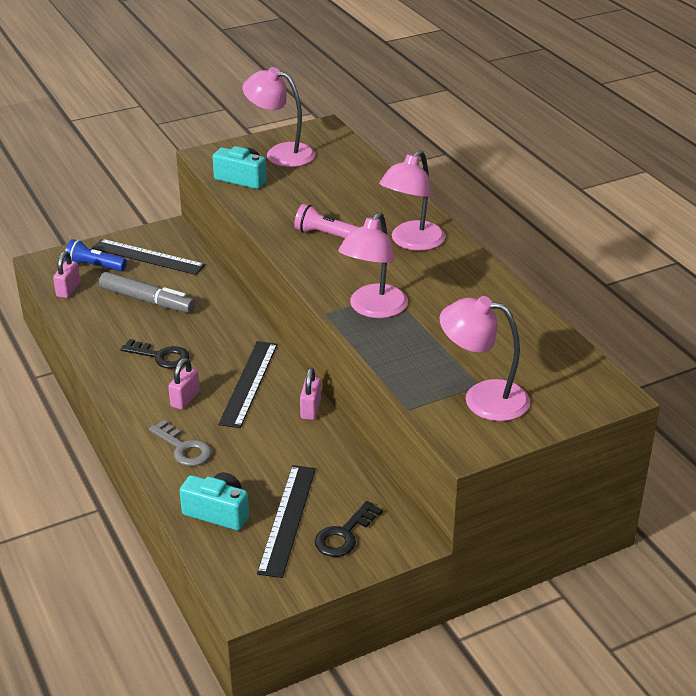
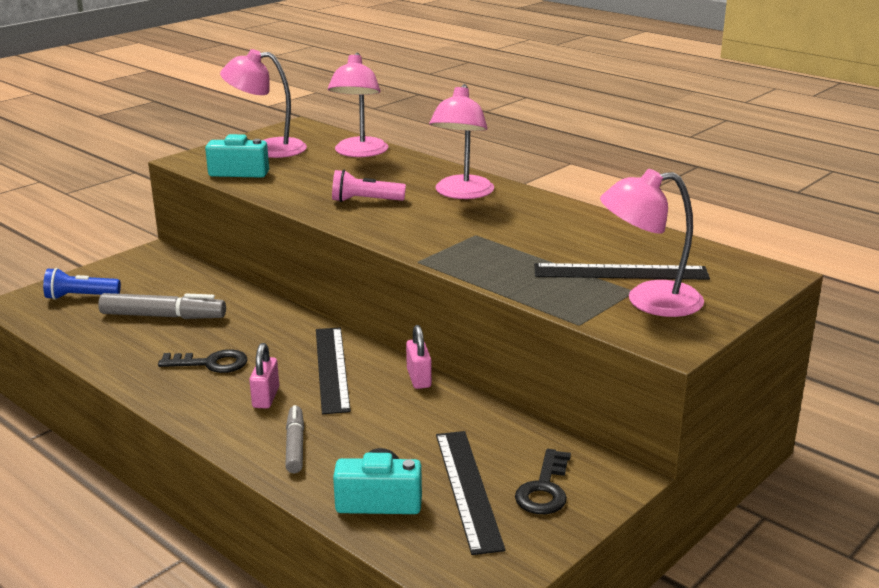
camera: 20 degrees left, 10 degrees down
pink padlock [53,251,80,298] -> none
black ruler [92,239,206,275] -> black ruler moved to [534,263,710,280]
grey key [149,420,212,466] -> grey marker [285,405,304,473]
pink lamp [338,212,408,318] -> pink lamp moved to [328,53,388,157]

